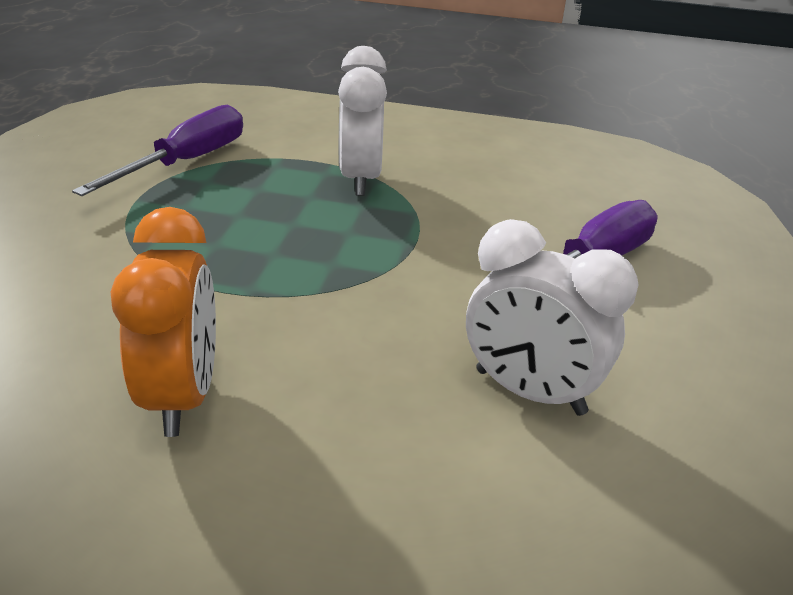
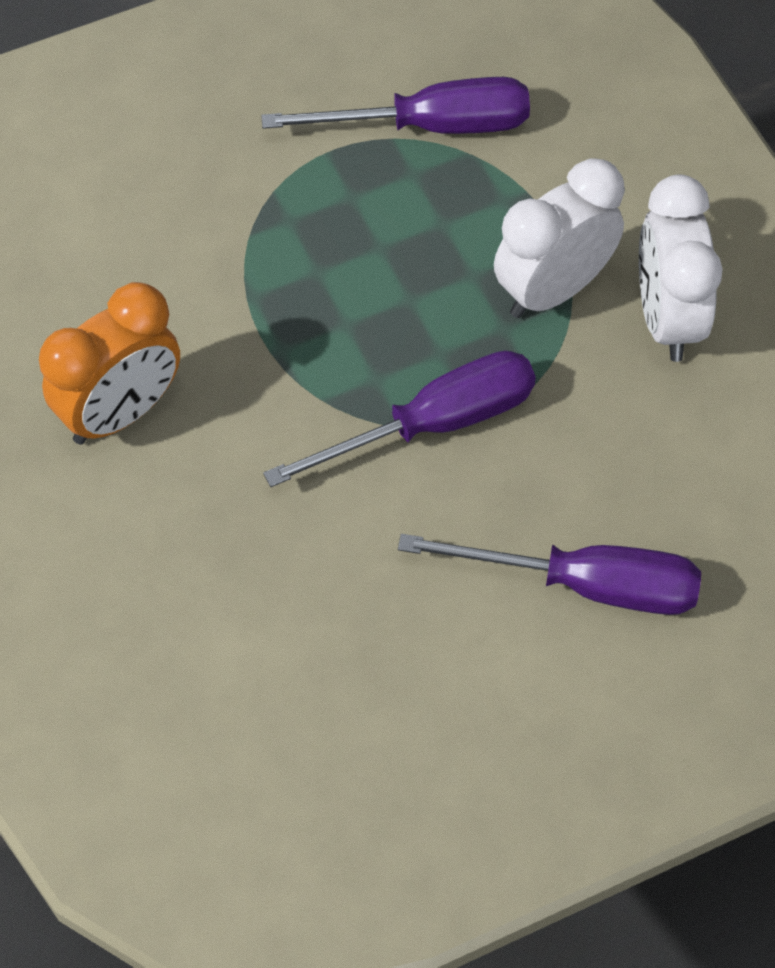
camera: 55 degrees right, 25 degrees up
white clock [466,219,639,416] -> white clock moved to [639,175,723,362]
none -> purple screwdriver [263,350,536,487]

